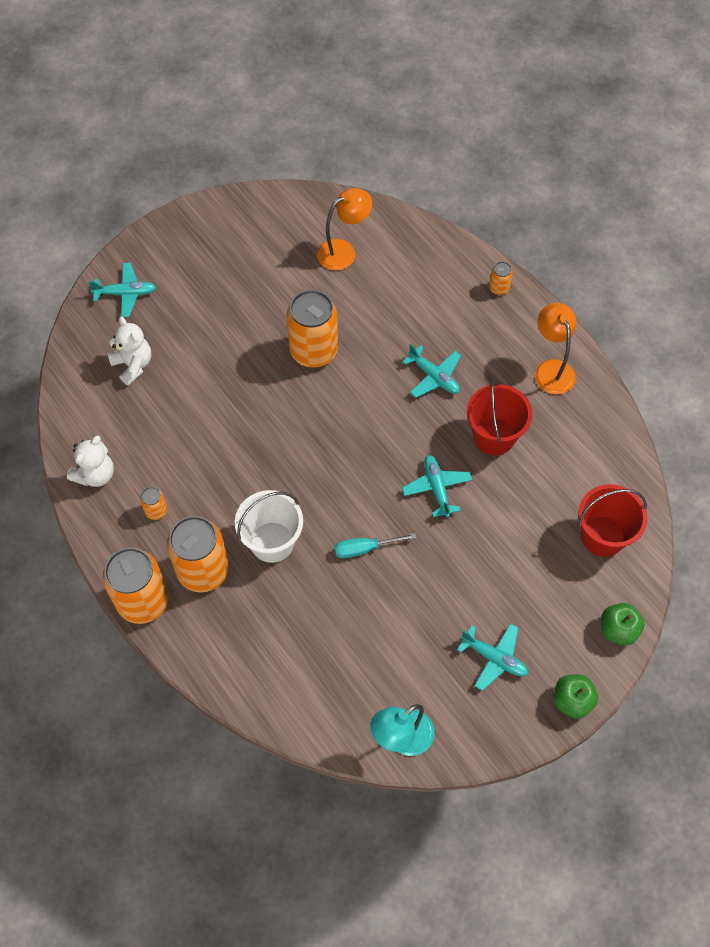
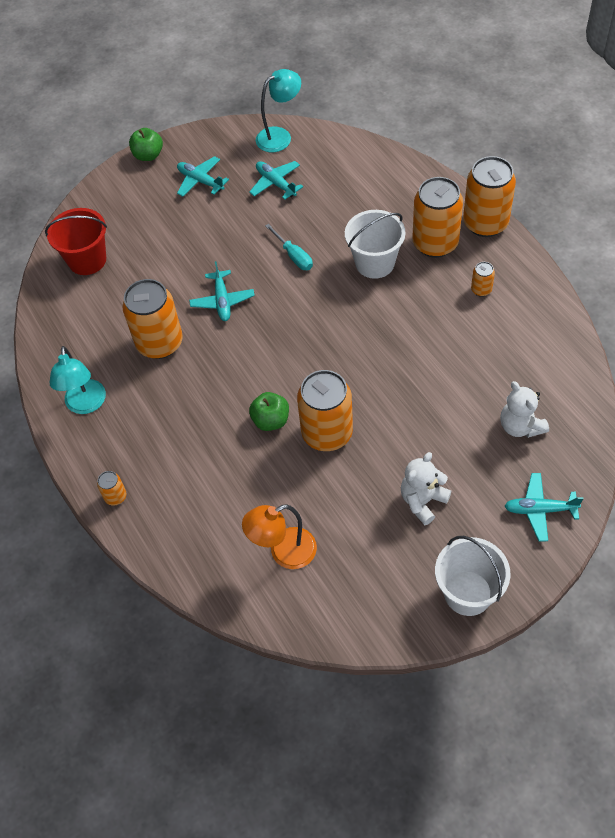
camera: 170 degrees left, 5 degrees down
white teddy bear [67,436,114,487] -> white teddy bear moved to [401,452,452,525]
turquoise screwdriver [334,533,416,558] -> turquoise screwdriver turned 60 degrees clockwise [265,224,313,270]
turquoise plane [402,344,461,398] -> turquoise plane moved to [249,161,303,200]
red bucket [467,379,532,455] -> orange can [122,279,183,359]
orange lamp [535,303,577,395] -> turquoise lamp [50,346,106,414]
green apple [601,603,645,646] -> green apple moved to [249,392,289,431]
none -> white bucket [435,536,511,616]

